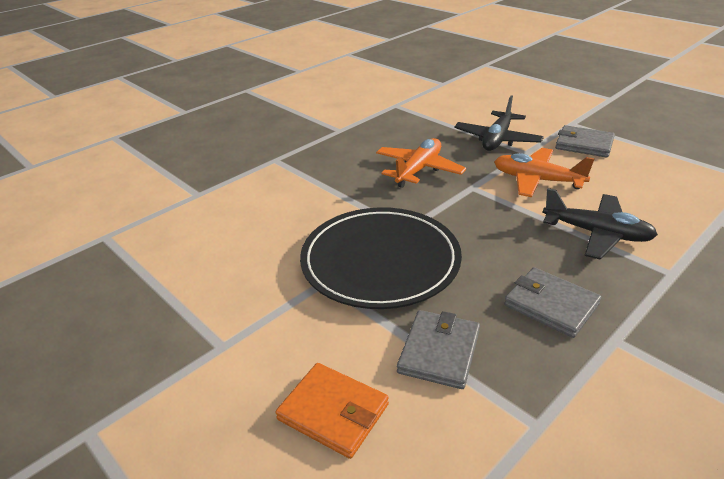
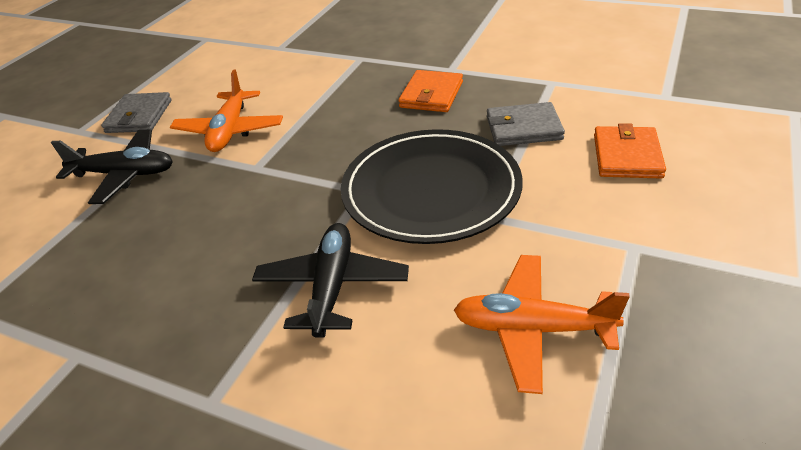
camera: 110 degrees left, 5 degrees up
orange plane [376,138,466,188] -> orange plane moved to [454,255,630,394]
grey wallet [504,267,601,338] -> orange wallet [399,70,463,112]
black plane [543,188,658,260] -> black plane moved to [252,223,409,338]

